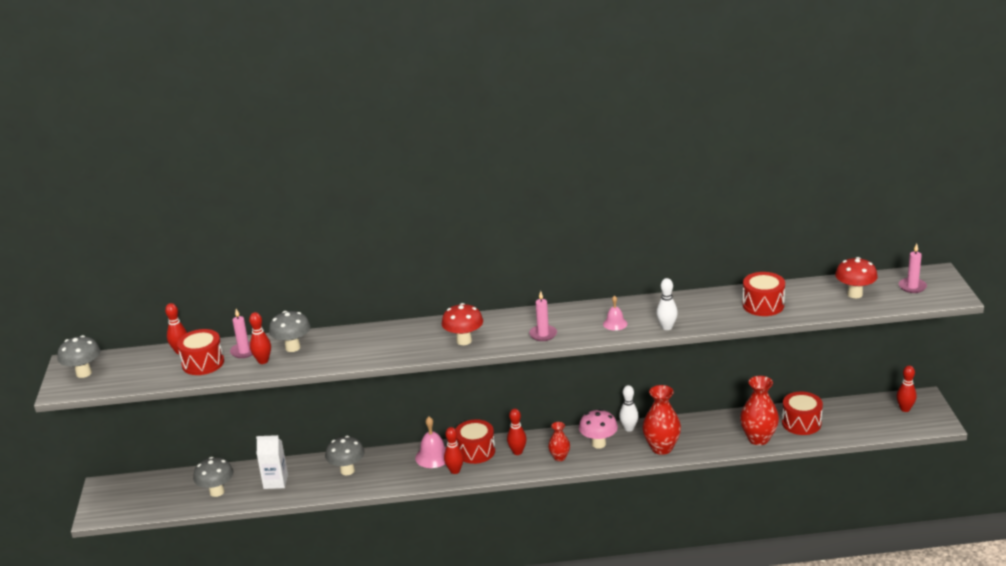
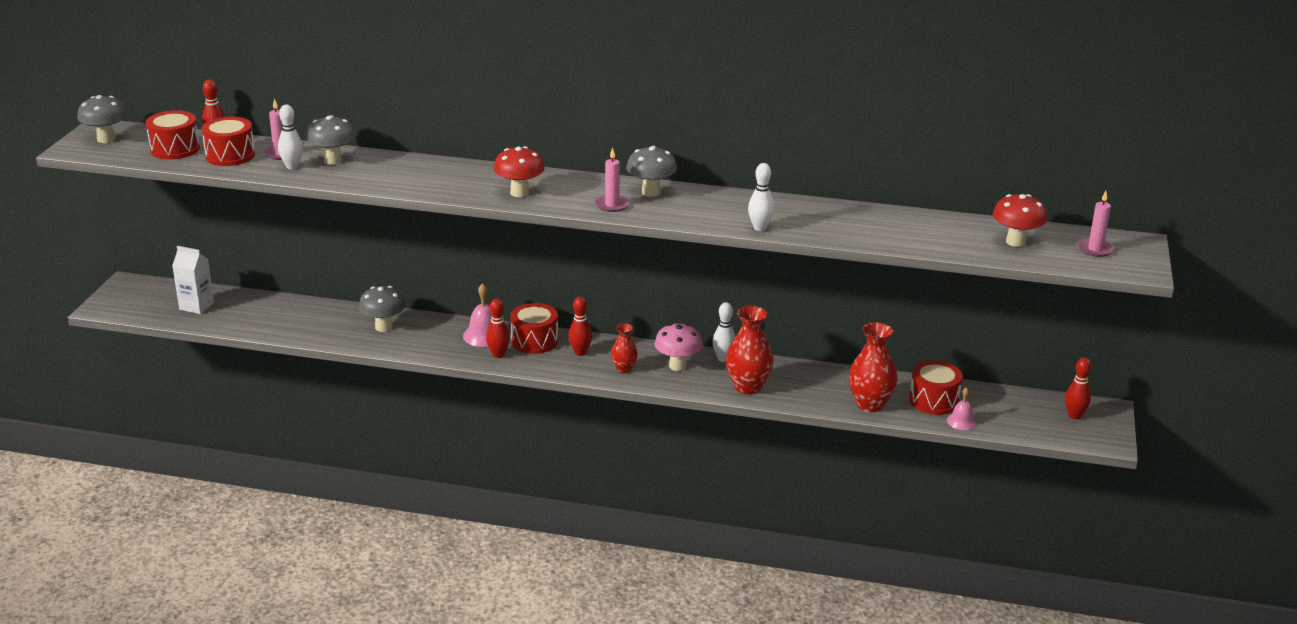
camera: 15 degrees right, 0 degrees up
grey mushroom [193,457,233,497] -> grey mushroom moved to [626,146,677,197]
red bowling pin [249,312,271,364] -> white bowling pin [278,105,303,169]
white carton [256,435,288,489] -> white carton moved to [172,246,214,314]
pink bell [603,295,627,331] -> pink bell moved to [947,387,977,430]
red drum [743,272,785,316] -> red drum moved to [146,110,200,159]

